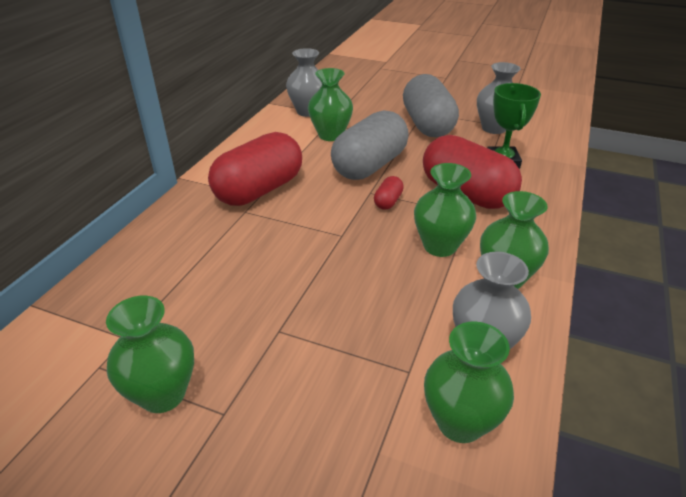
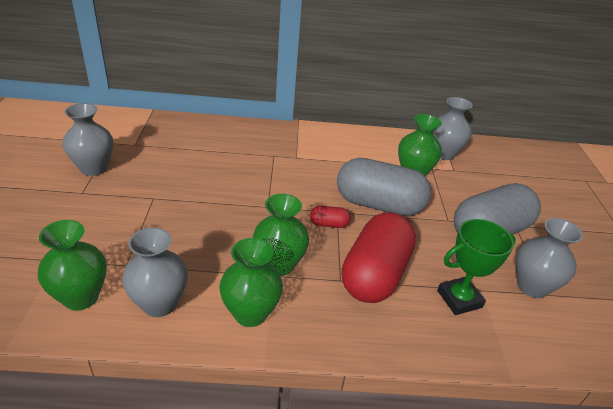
camera: 65 degrees right, 0 degrees up
green vase [106,296,194,413] -> grey vase [63,103,113,176]
red capsule [208,132,302,206] -> none

